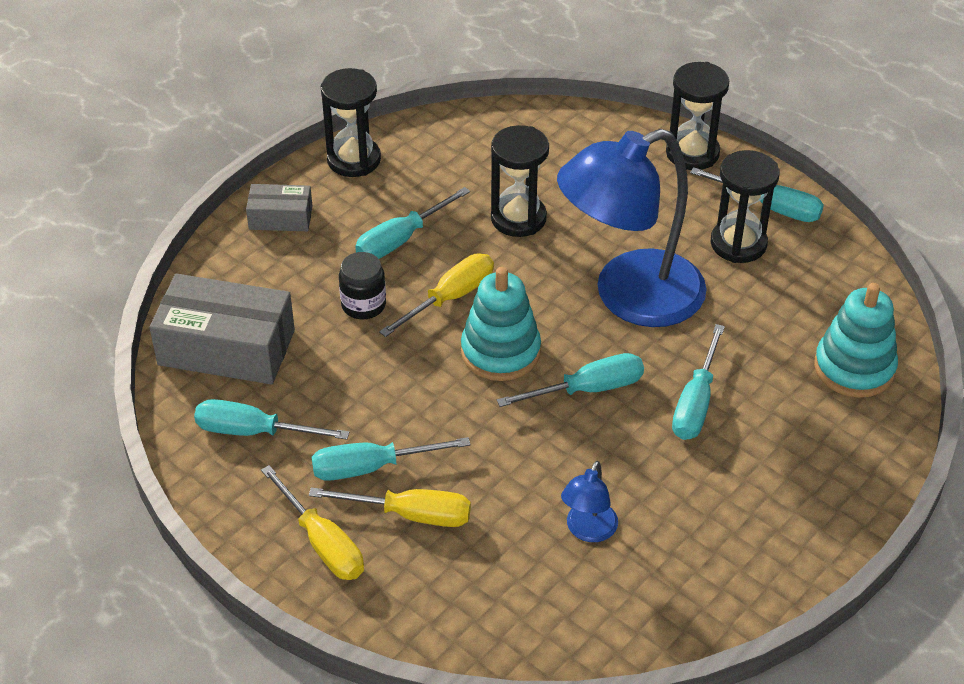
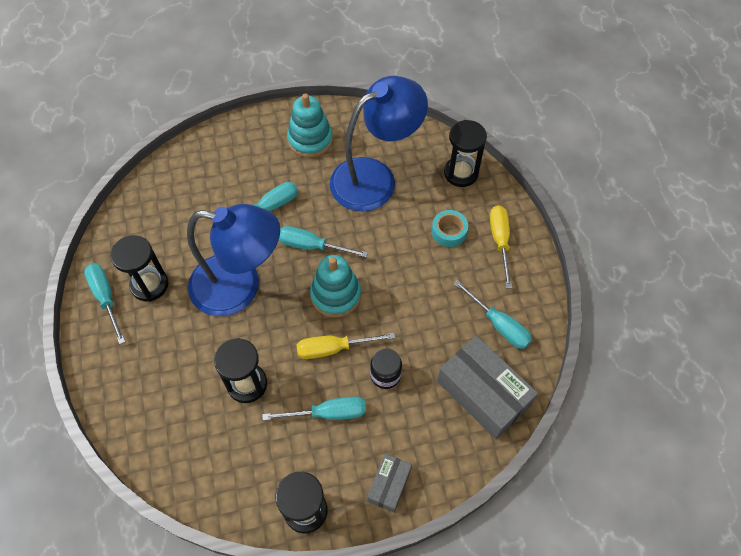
camera: 145 degrees left, 15 degrees up
grey box [246,184,312,231] -> grey box turned 75 degrees clockwise [367,454,412,513]
yellow screwdriver [309,487,471,527] -> turquoise tape [432,210,468,247]
turquoise screwdriver [312,437,470,481] -> none
blue lamp [561,461,618,542] -> blue lamp [329,76,428,212], size x2.38
black hourglass [666,62,729,170] -> black hourglass moved to [444,120,487,187]
turquoise stacking toy [814,283,898,398] -> turquoise stacking toy moved to [287,93,333,158]

